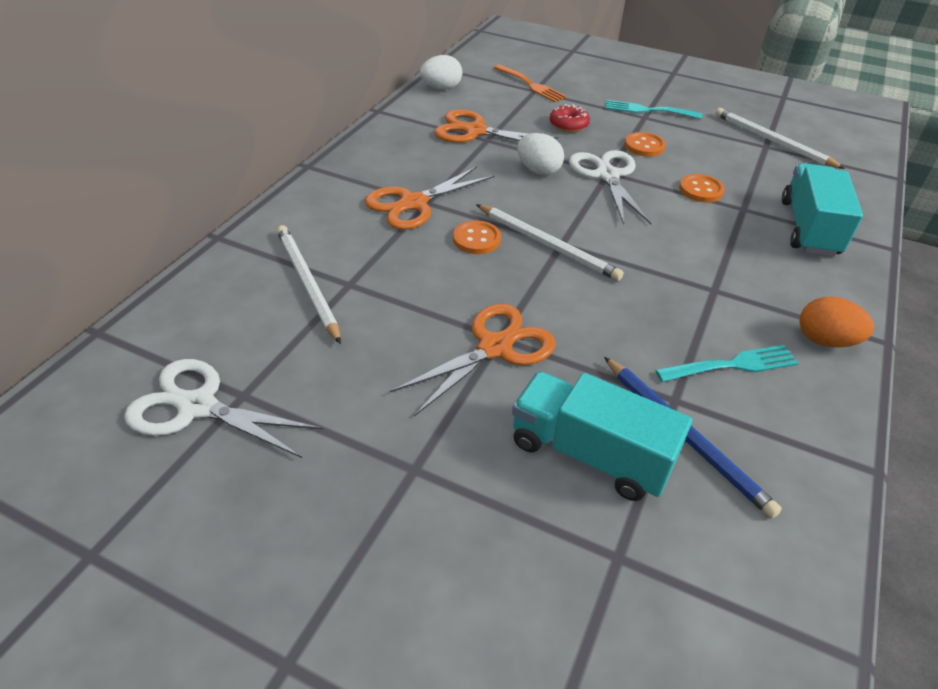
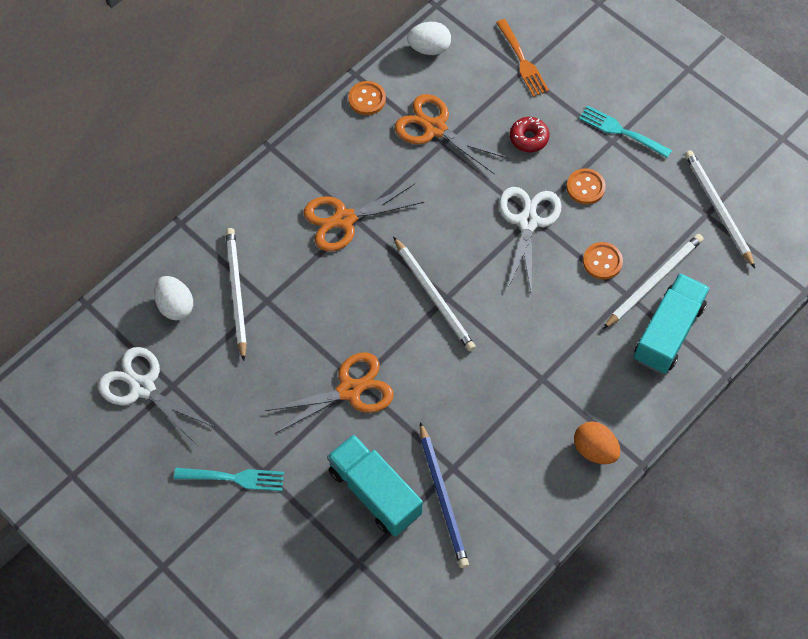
camera: 20 degrees right, 20 degrees up
orange button [453,221,501,254] -> orange button moved to [348,81,386,115]
white egg [517,133,564,175] -> white egg moved to [154,276,193,320]
turquoise fork [656,345,799,382] -> turquoise fork moved to [174,468,284,491]
none -> white pencil [603,234,703,329]

